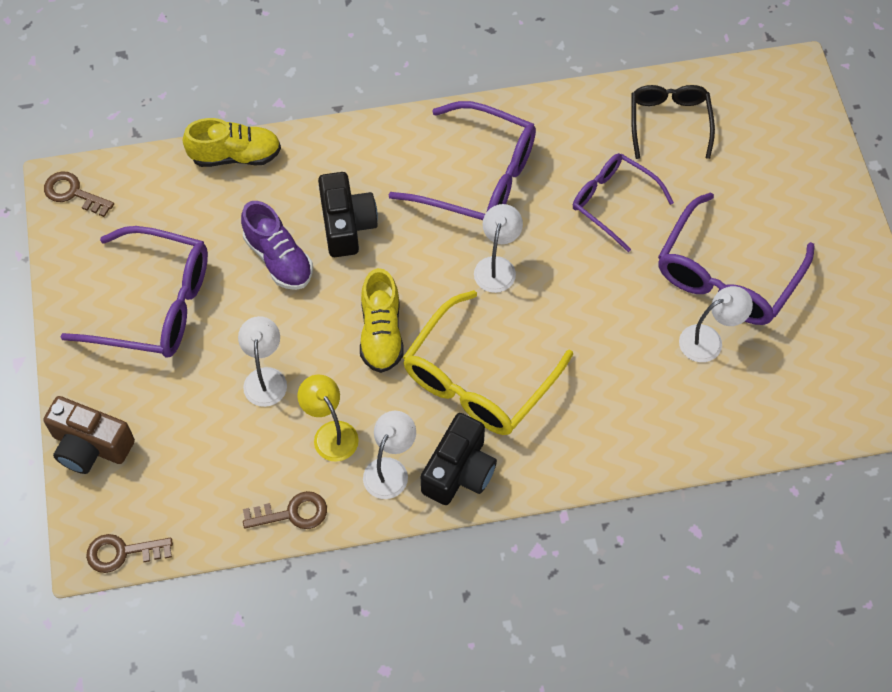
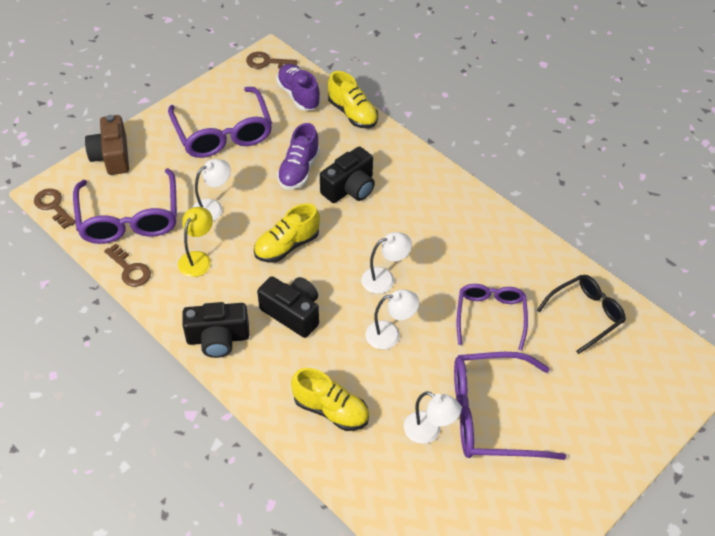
camera: 55 degrees right, 10 degrees down
brown key [44,171,114,217] -> brown key turned 75 degrees counterclockwise [246,52,298,69]
white lamp [363,411,416,499] -> white lamp moved to [366,289,419,349]
purple glasses [388,101,536,220] -> purple glasses moved to [73,168,177,244]
yellow glasses [403,290,573,435] -> black camera [257,276,319,338]
none -> purple shoe [276,64,321,111]
none -> yellow shoe [291,368,369,431]

